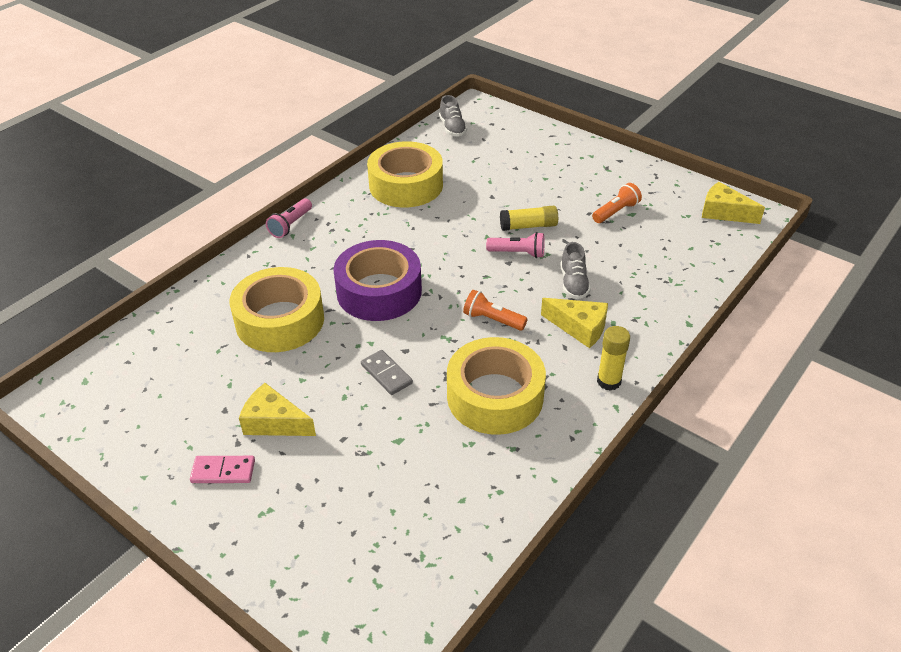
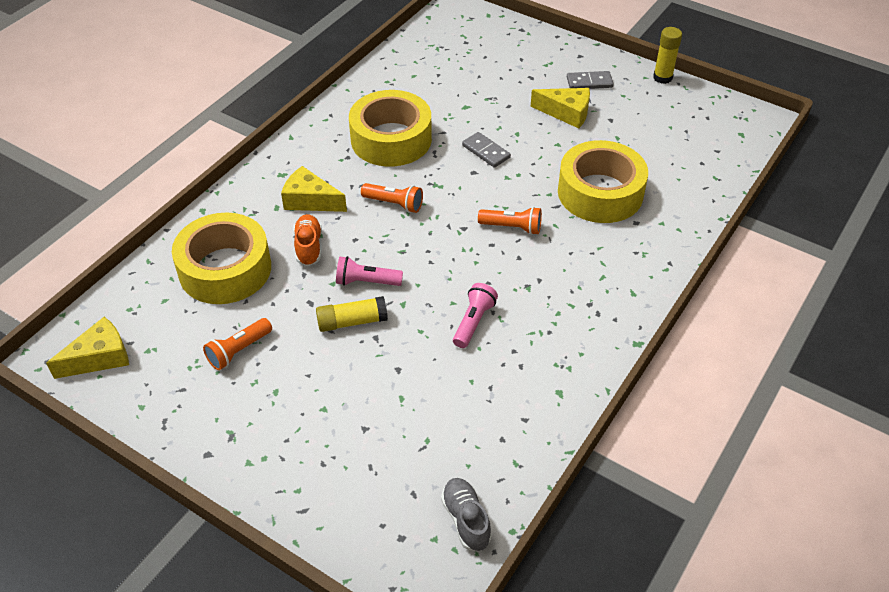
camera: 175 degrees right, 5 degrees up
pink domino [190,456,255,483] -> grey domino [567,71,614,89]
pink flashlight [266,198,312,238] -> pink flashlight moved to [453,283,498,348]
purple tape [333,240,422,321] -> orange flashlight [478,207,542,235]
yellow tape [367,141,443,208] -> yellow tape moved to [172,213,271,304]
grey shoe [560,242,591,299] -> orange shoe [293,214,322,266]
yellow glue stick [597,326,630,391] -> yellow glue stick moved to [653,27,682,84]
yellow cheese [702,182,765,224] -> yellow cheese turned 60 degrees counterclockwise [46,317,129,379]

